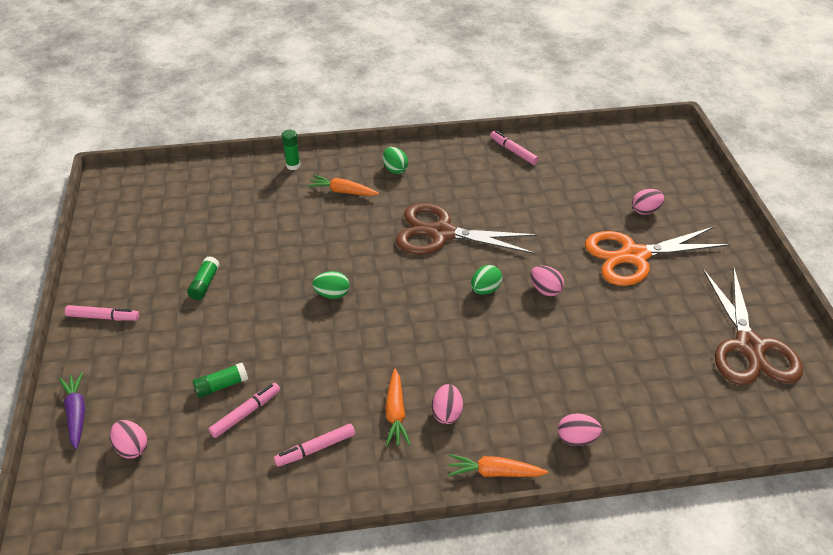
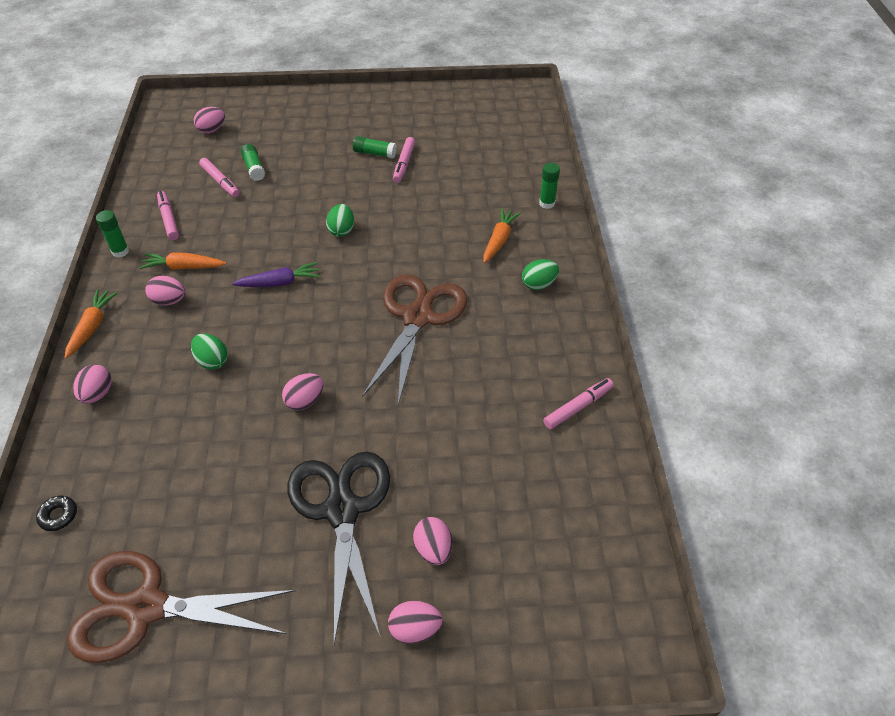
camera: 95 degrees right, 5 degrees up
purple carrot [59,372,85,449] -> purple carrot moved to [232,262,320,287]
pink marker [65,305,139,321] -> pink marker moved to [393,137,415,183]
green egg [471,265,502,295] -> green egg moved to [191,333,228,370]
orange scissors [585,226,730,286] -> black scissors [287,452,390,644]
none -> black donut [36,496,77,531]
none -> green glue stick [96,210,129,258]
none -> pink egg [388,601,443,644]

